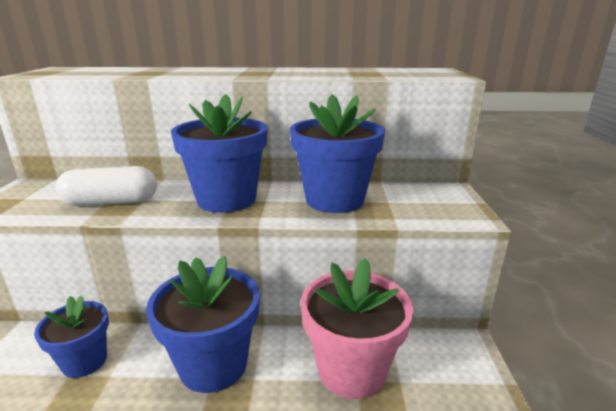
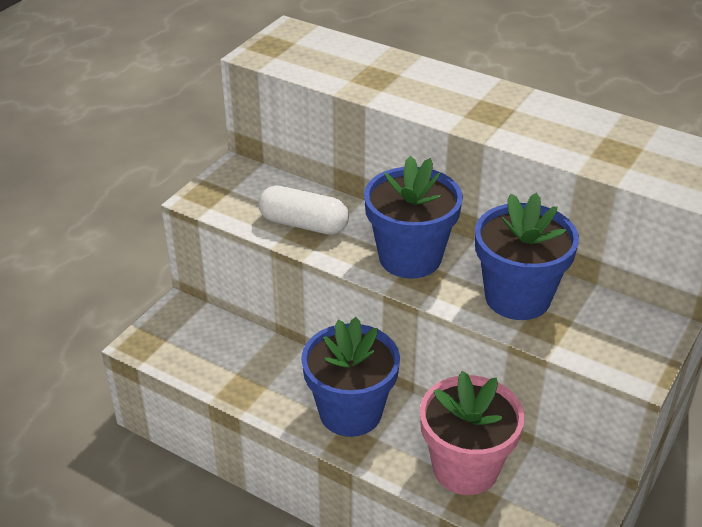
camera: 30 degrees right, 15 degrees up
blue flower pot [34,295,109,378] -> none

